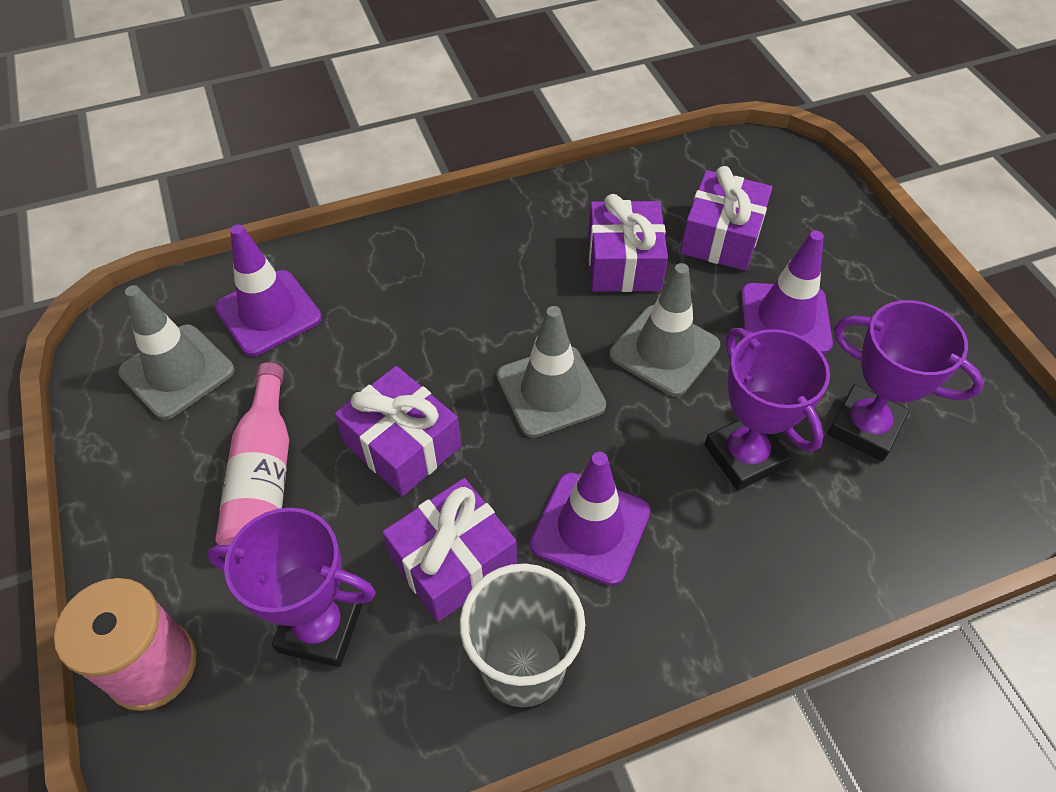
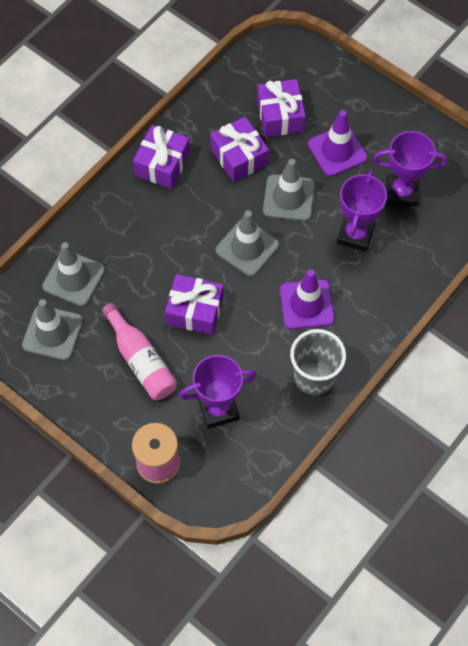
camera: 30 degrees left, 10 degrees up
purple traffic cone [215,224,322,356] -> grey traffic cone [42,242,105,306]
purple gift [382,478,517,622] -> purple gift moved to [133,125,190,189]
purple trophy [704,328,830,490] -> purple trophy turned 75 degrees clockwise [337,170,387,252]

